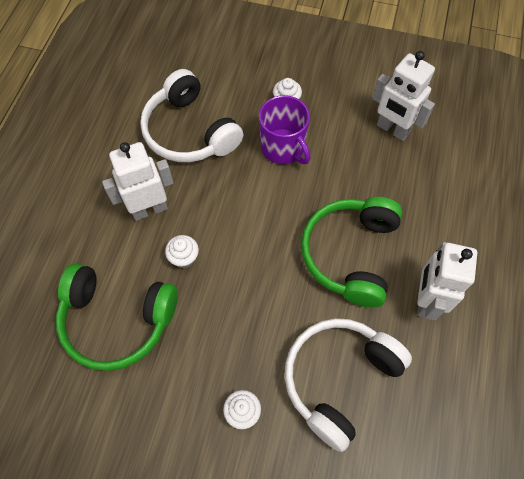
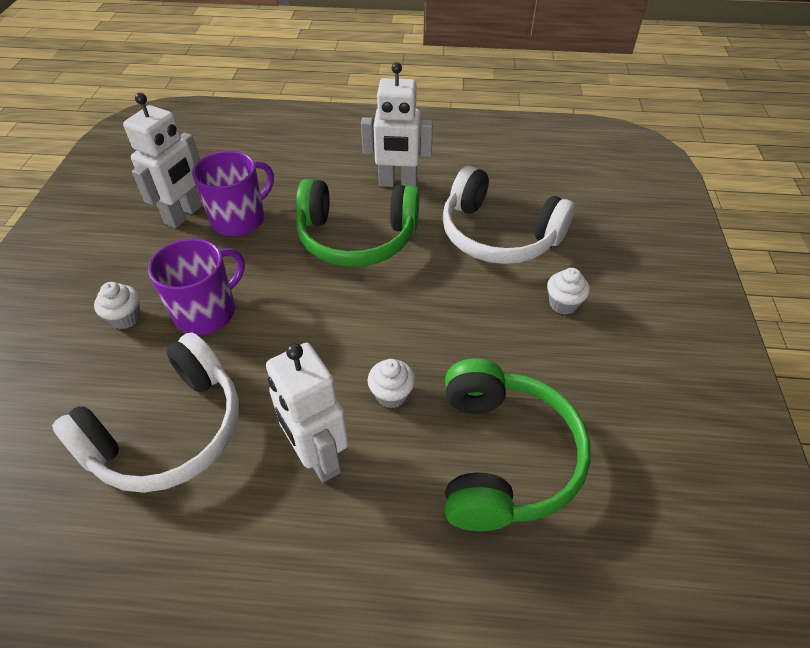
camera: 100 degrees left, 15 degrees down
none -> purple mug [192,151,274,236]

